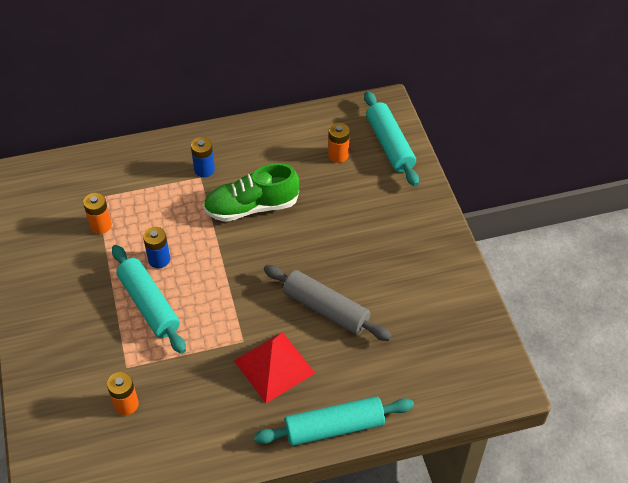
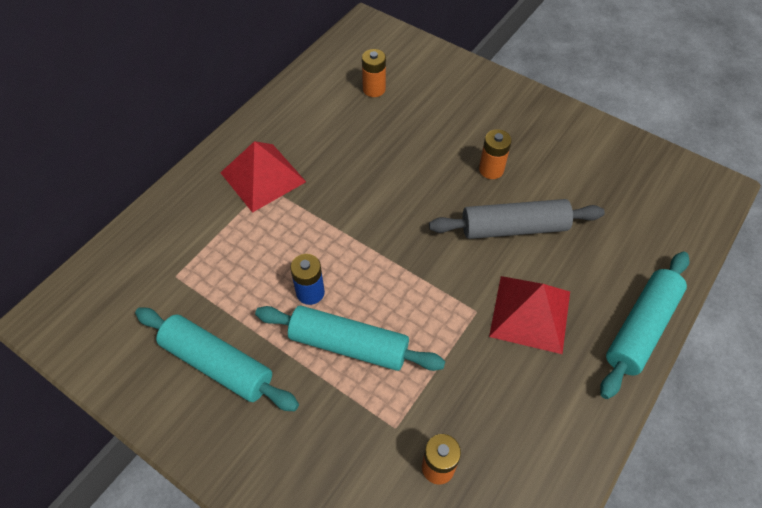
camera: 40 degrees left, 5 degrees up
orange battery [83,193,112,234] -> orange battery moved to [479,129,512,179]
blue battery [191,137,215,177] -> red pyramid [220,141,306,213]
green shoe [203,163,299,222] -> none
turquoise rolling pin [364,91,419,186] -> turquoise rolling pin moved to [135,307,299,411]

